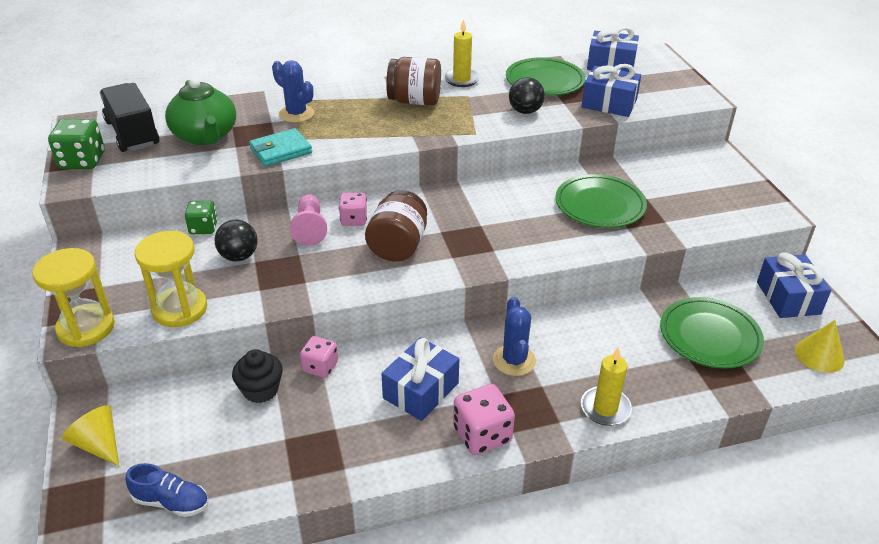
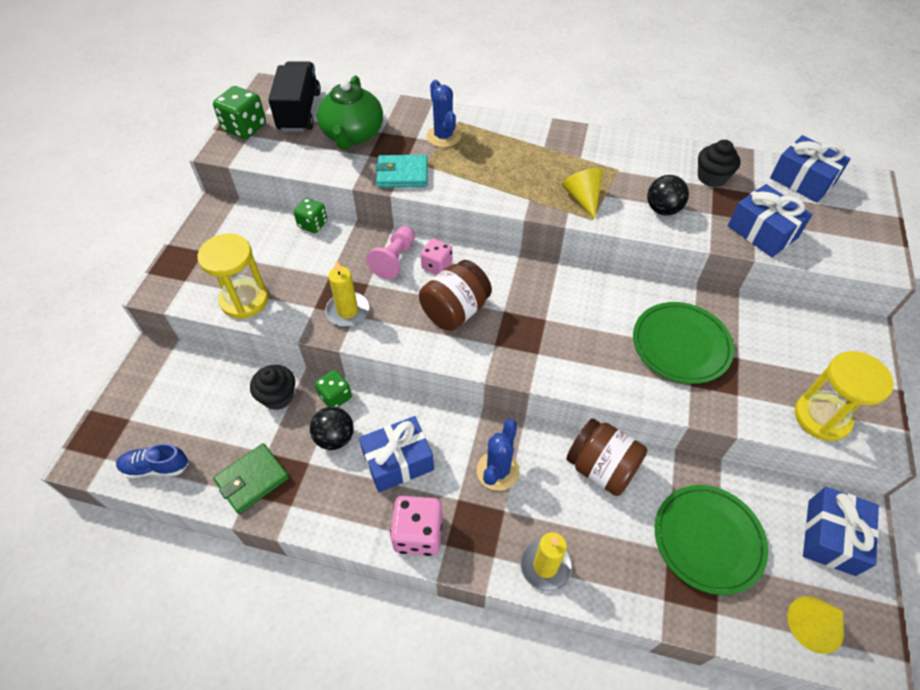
camera: 30 degrees right, 15 degrees up
yellow hourglass [32,248,115,347] -> yellow hourglass moved to [795,351,894,441]
yellow cone [62,405,119,466] -> yellow cone moved to [562,168,603,219]
blue shoe [125,463,209,517] -> blue shoe turned 135 degrees clockwise [116,443,189,479]
black ball [214,220,258,262] -> black ball moved to [310,407,354,450]
pink dice [300,336,338,378] -> green dice [315,370,352,407]
brown jar [386,57,441,105] -> brown jar moved to [566,418,647,496]
yellow candle [444,19,480,87] -> yellow candle moved to [325,260,369,326]
green plate [506,57,586,96] -> black cupcake [698,140,740,187]
none -> green wallet [213,443,289,514]

